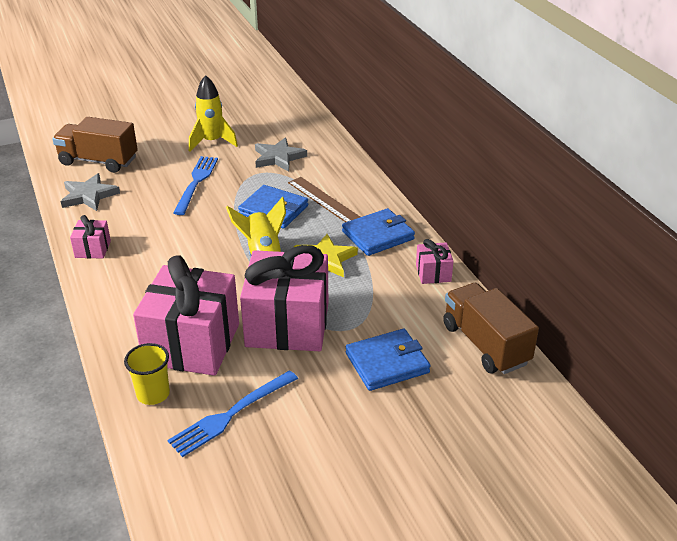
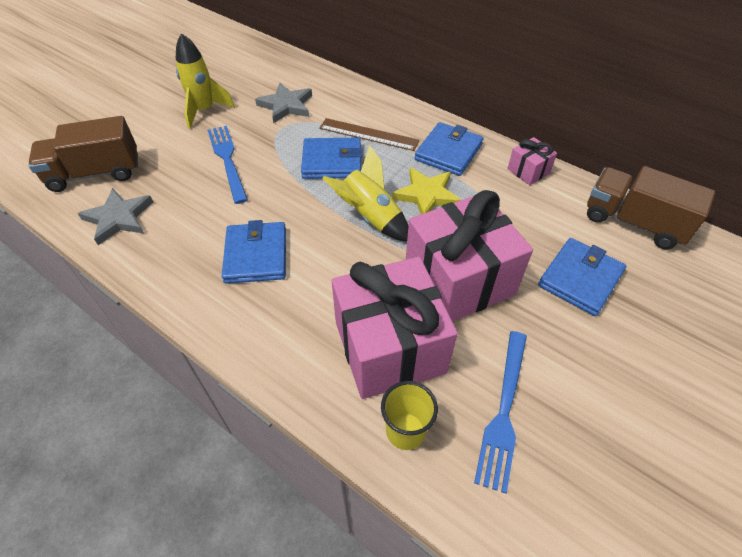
camera: 30 degrees left, 15 degrees up
pink gift [70,215,111,259] -> none
none -> blue wallet [222,220,286,284]

